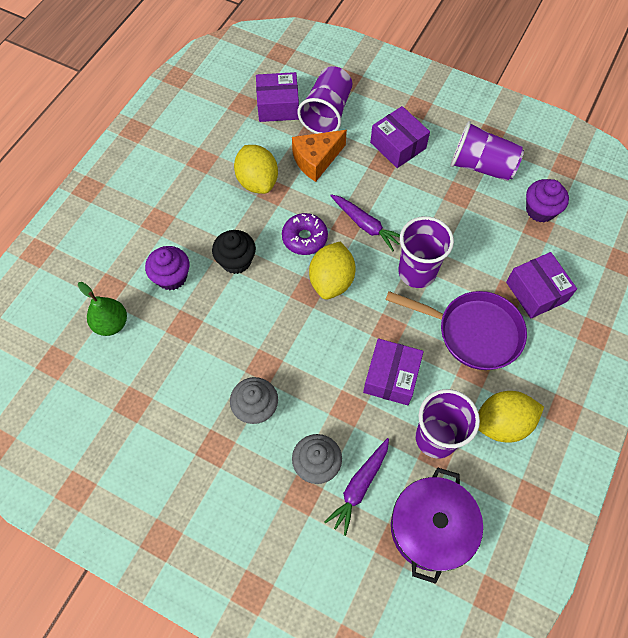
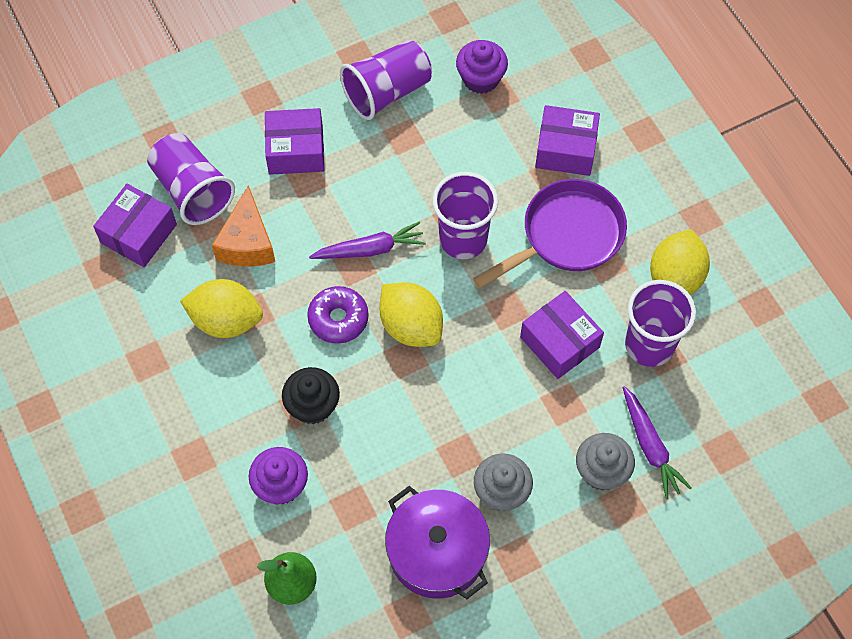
camera: 55 degrees left, 0 degrees up
purple pot [391,467,483,584] -> purple pot moved to [385,486,490,599]

